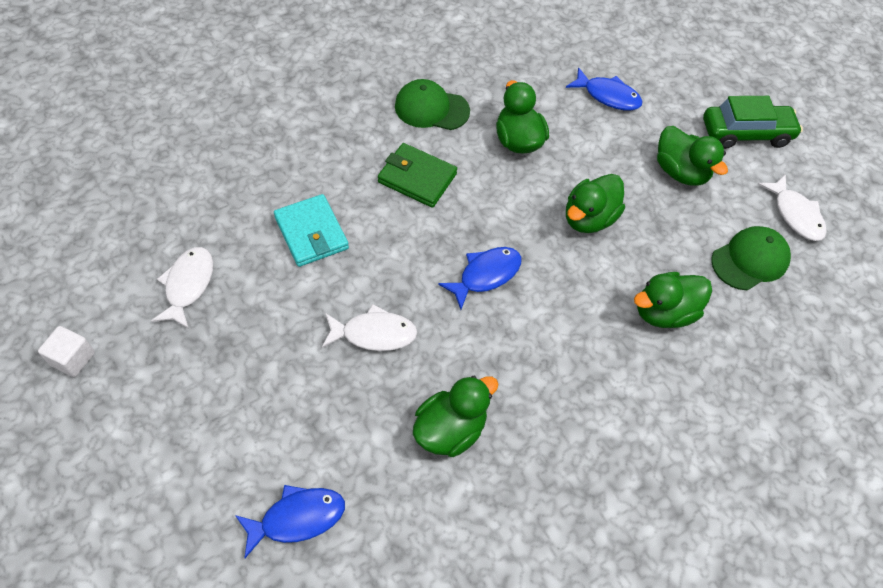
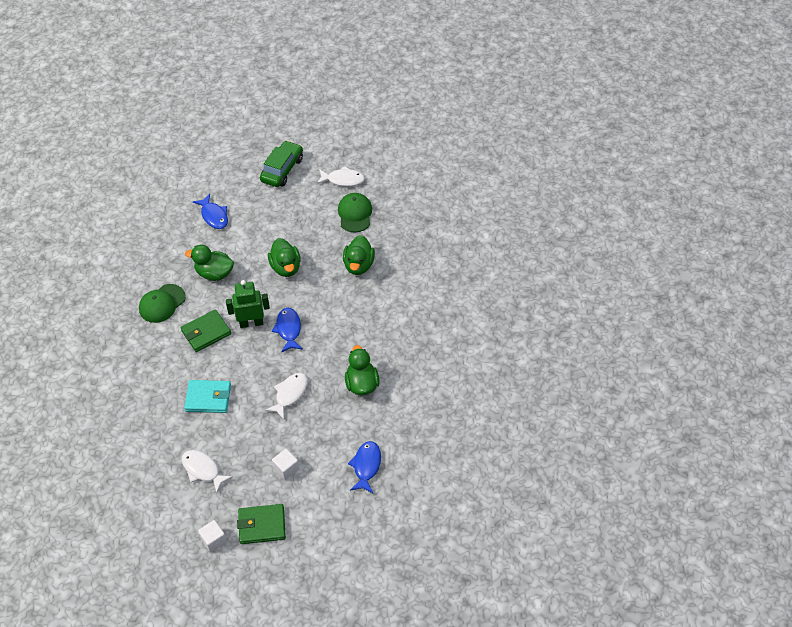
camera: 55 degrees left, 5 degrees down
blue fish [566,67,643,111] -> blue fish turned 90 degrees clockwise [193,194,228,229]
green duck [657,126,728,186] -> none
none -> green robot [226,280,270,328]
none -> green wallet [237,504,286,544]
none -> white cube [272,449,299,480]

